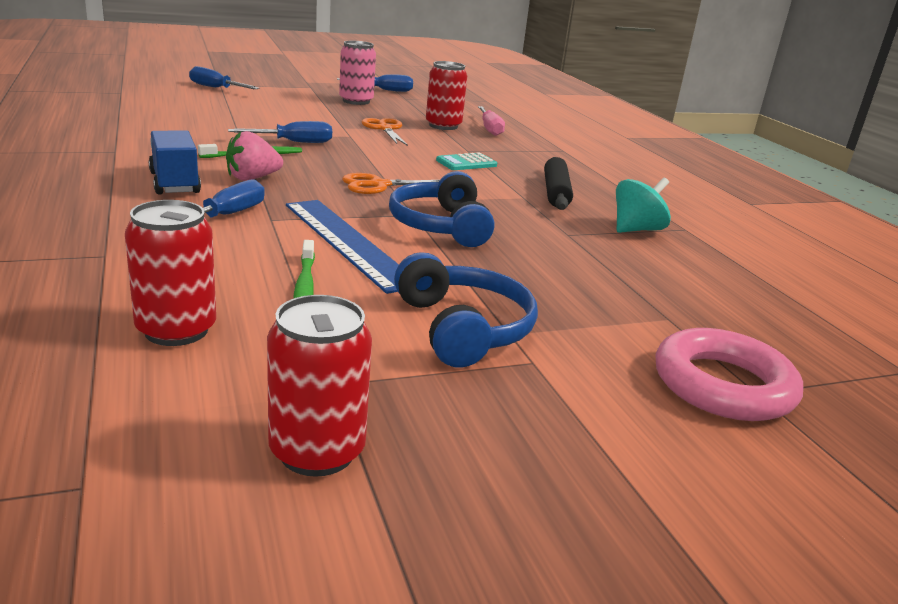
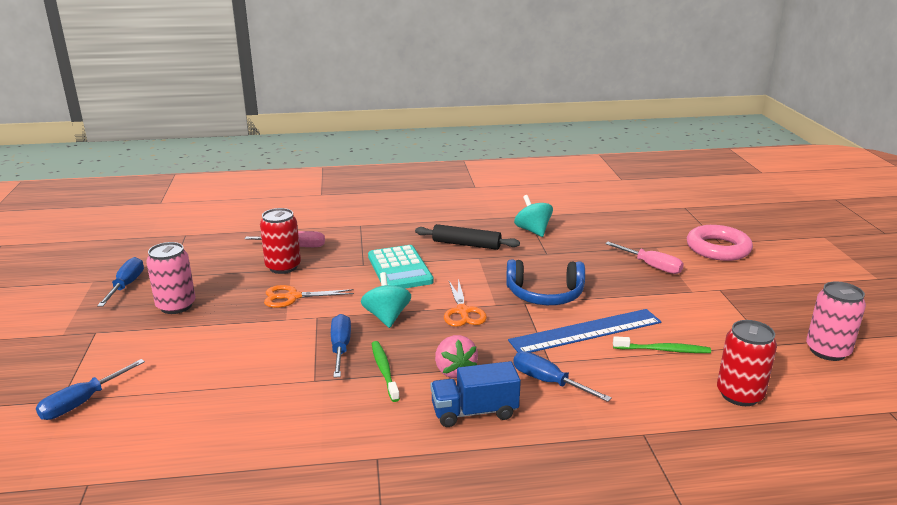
camera: 75 degrees left, 0 degrees up
red can [267,295,372,477] -> pink can [806,281,866,361]
blue headphones [394,252,538,368] -> none
turquoise calculator [436,152,497,170] -> turquoise calculator [368,245,434,289], size x1.73
none -> turquoise spinning top [361,272,411,328]
none -> pink screwdriver [605,242,684,274]

